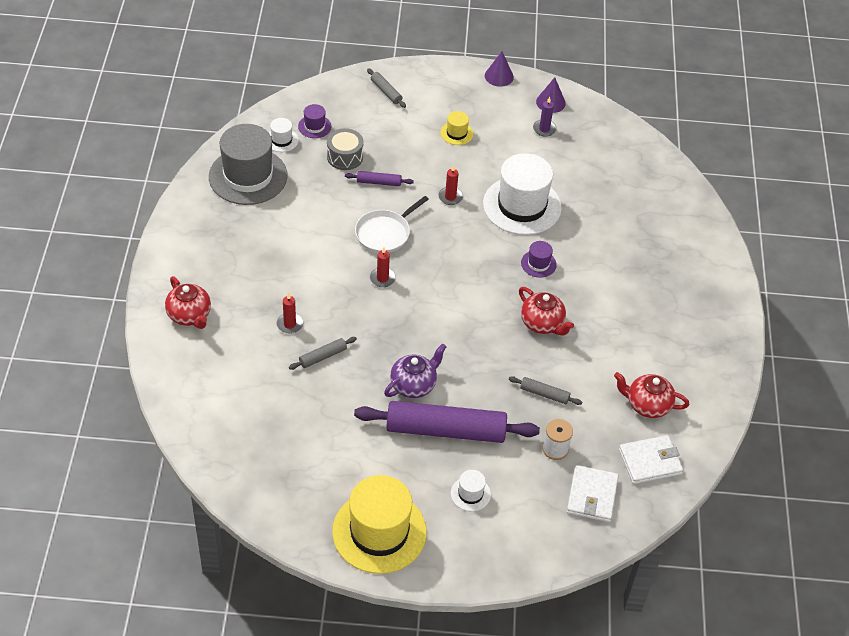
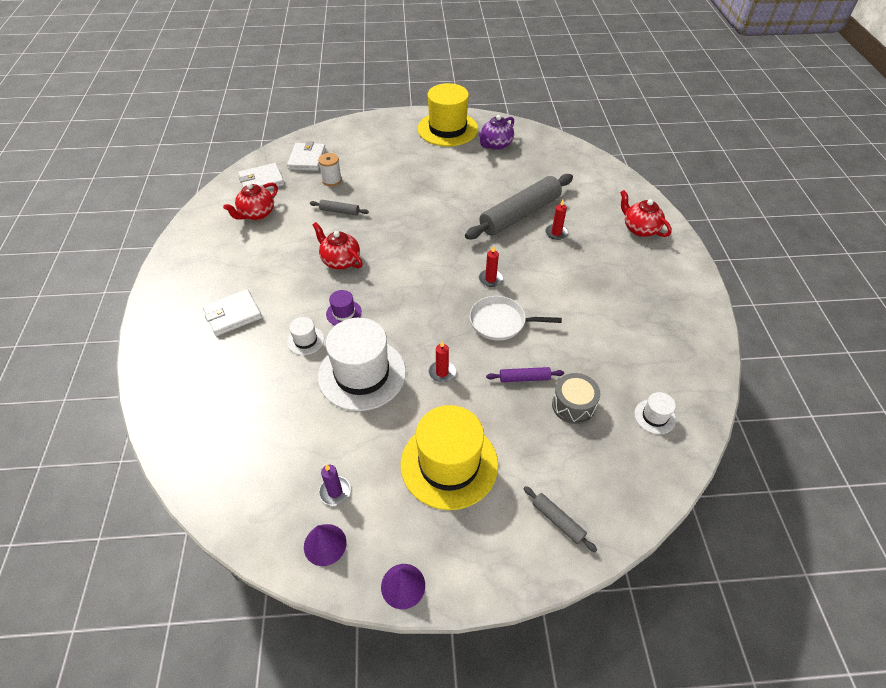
camera: 175 degrees right, 0 degrees up
grey hat [209,124,288,205] -> none
grey rolling pin [289,337,357,370] -> grey rolling pin [465,174,573,239], size x2.34
purple hat [298,104,331,138] -> none
purple rolling pin [354,401,540,443] -> none
white pan [355,196,429,253] -> white pan turned 120 degrees counterclockwise [470,296,562,341]
purple teapot [384,343,446,398] -> purple teapot moved to [479,115,514,150]
yellow hat [440,111,473,145] -> yellow hat [401,405,498,510], size x2.28
white hat [451,470,491,511] -> white hat moved to [287,317,324,355]
red teapot [614,372,689,418] -> red teapot turned 120 degrees clockwise [223,182,278,220]
none -> white wallet [203,289,262,336]

